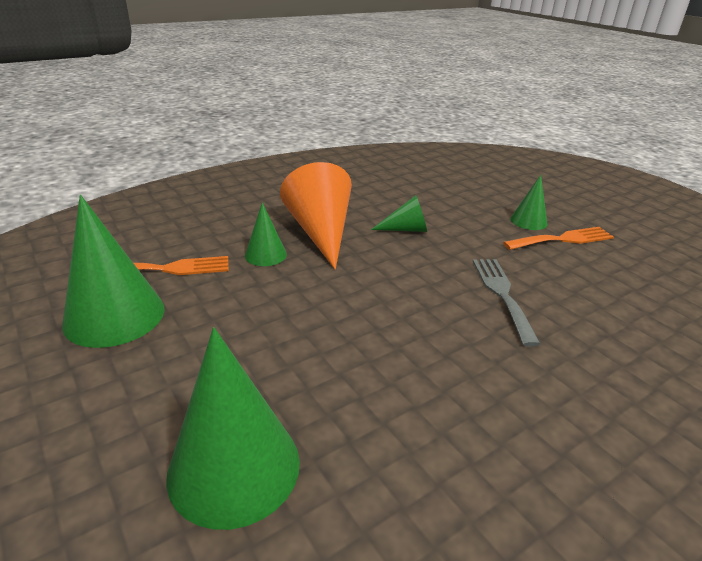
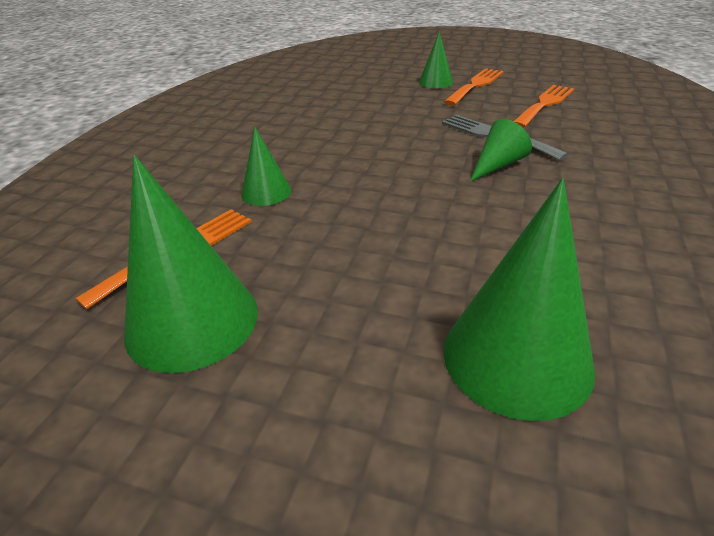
camera: 35 degrees left, 5 degrees up
orange cone [280,162,352,270] -> none
green cone [371,195,427,232] -> green cone moved to [470,119,532,181]
none -> orange fork [514,85,574,128]

